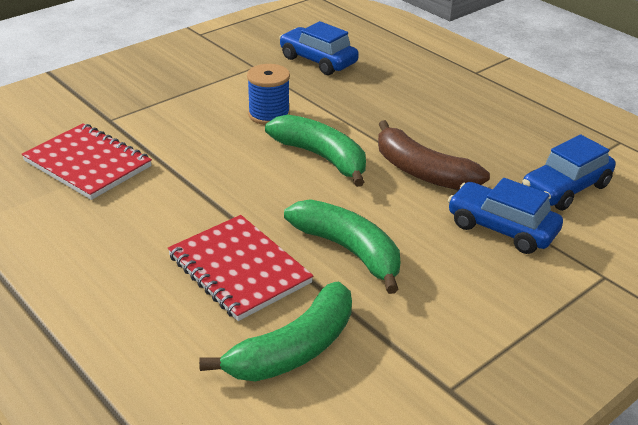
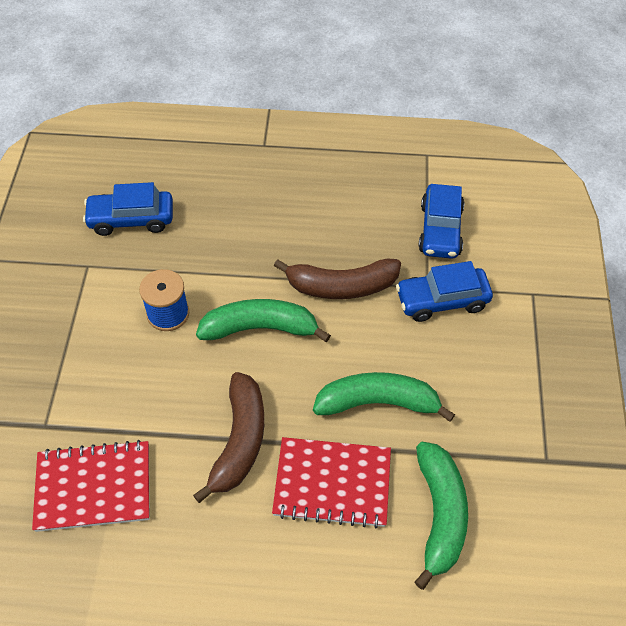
camera: 45 degrees left, 20 degrees up
none -> brown banana [193,372,264,503]

